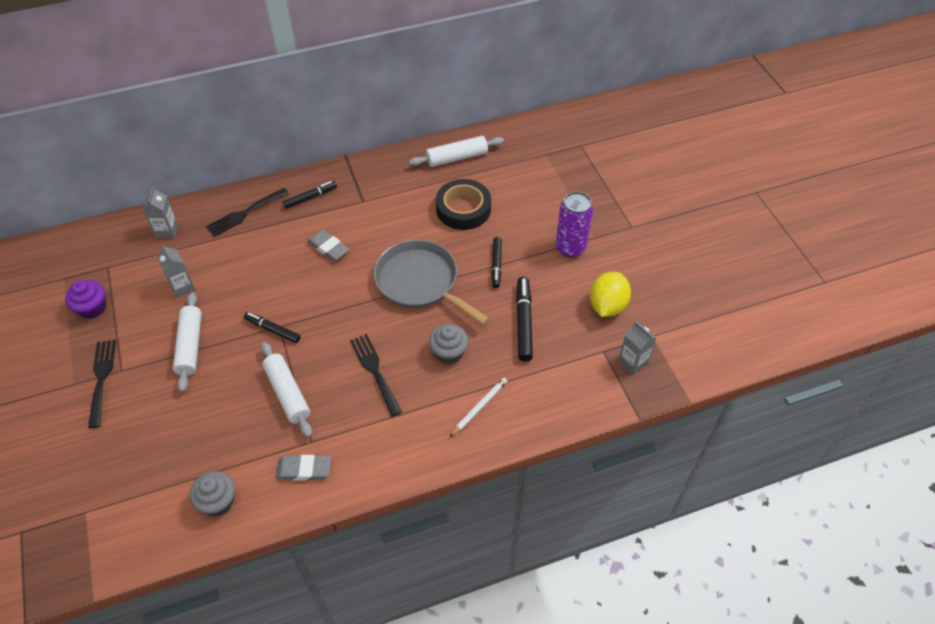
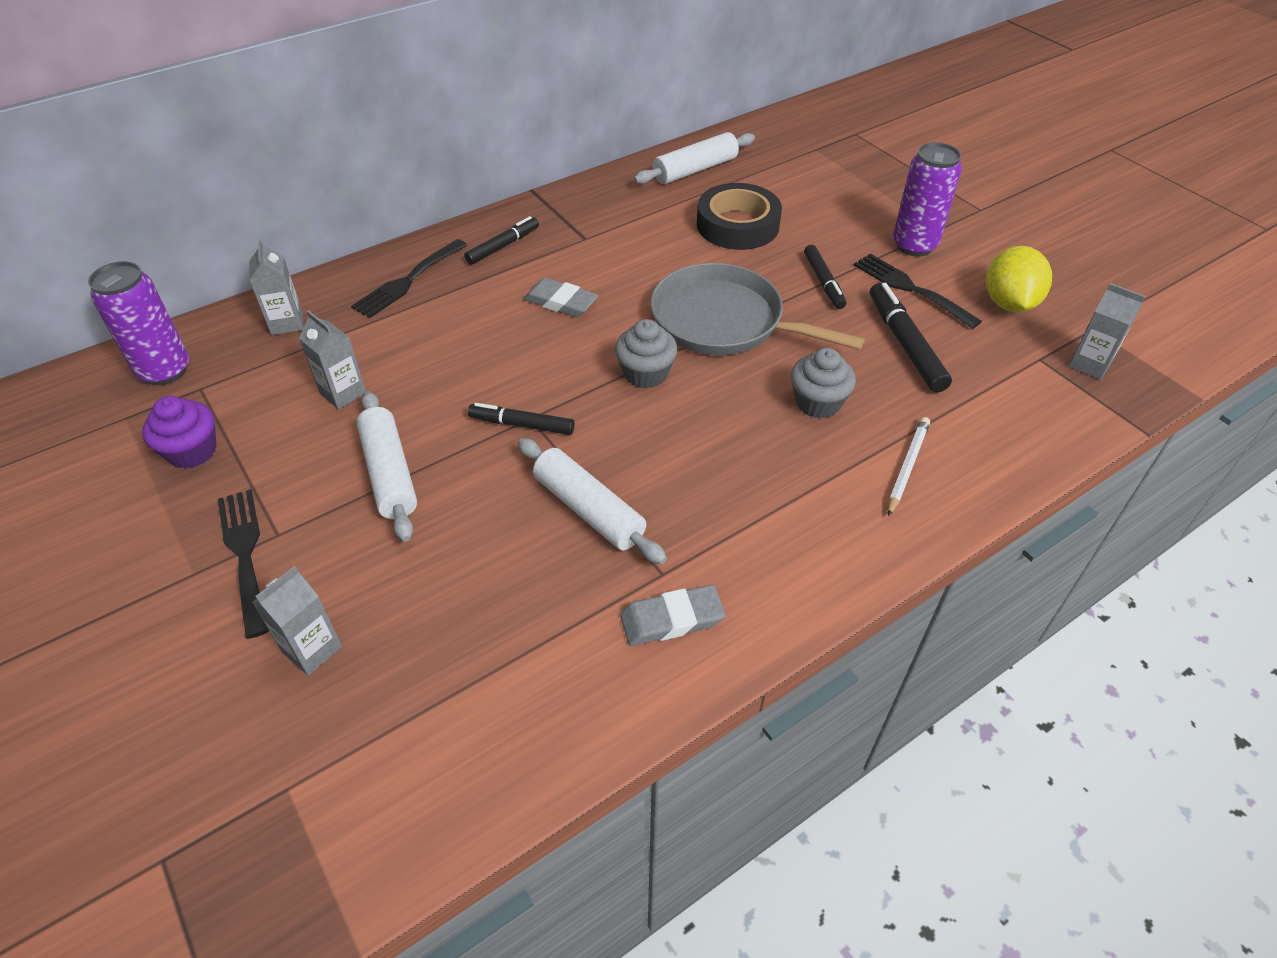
camera: 15 degrees left, 5 degrees down
grey cupcake [190,471,235,516] -> grey cupcake moved to [615,319,677,388]
black fork [350,334,402,417] -> black fork moved to [854,253,982,329]
none -> purple can [88,261,189,385]
none -> grey carton [252,566,342,676]

